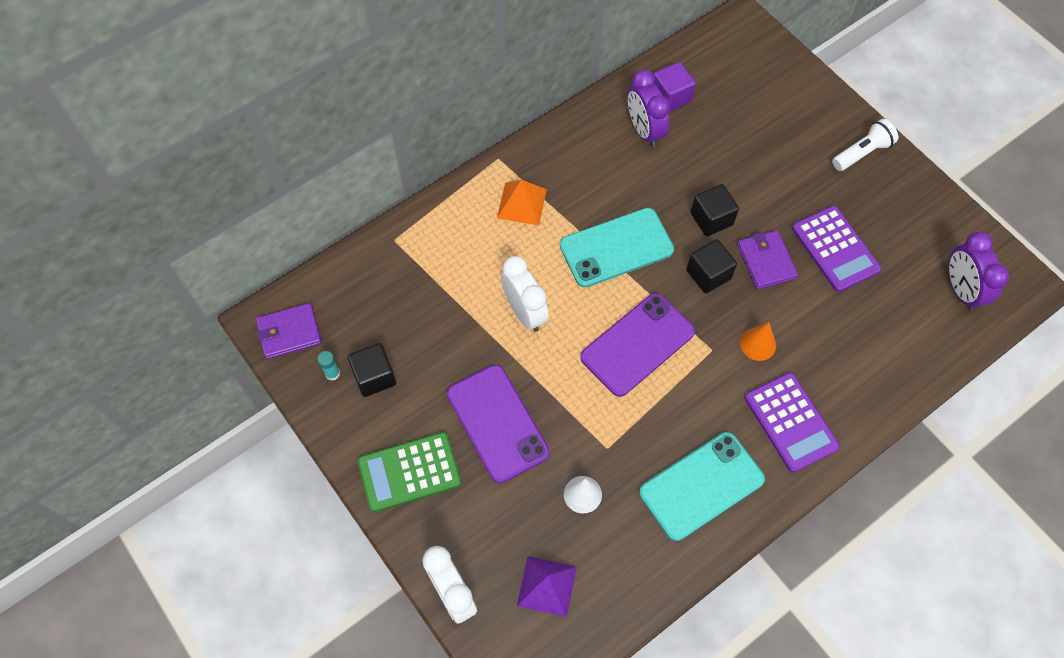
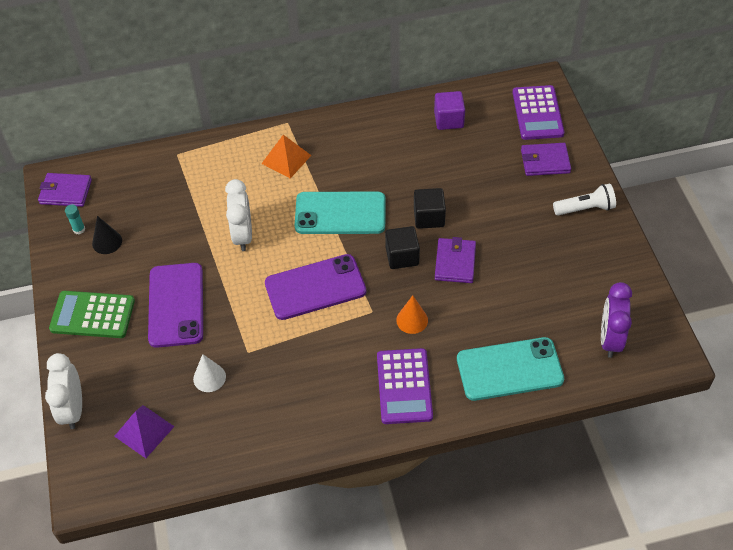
camera: 25 degrees right, 10 degrees down
black cube [348,343,396,397] -> black cone [92,216,122,254]
purple clock [628,69,670,148] -> none
turquoise phone [639,432,765,541] -> turquoise phone moved to [457,337,564,401]
purple calculator [792,206,881,292] -> purple calculator moved to [512,85,564,140]
none -> purple wallet [521,143,571,176]

